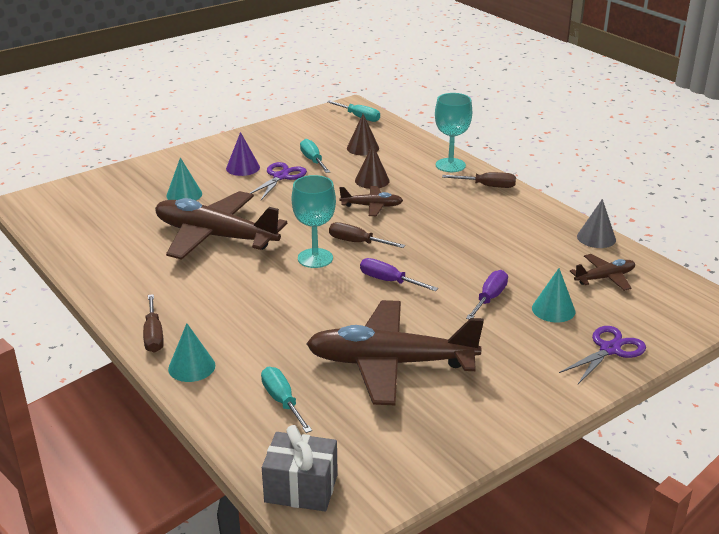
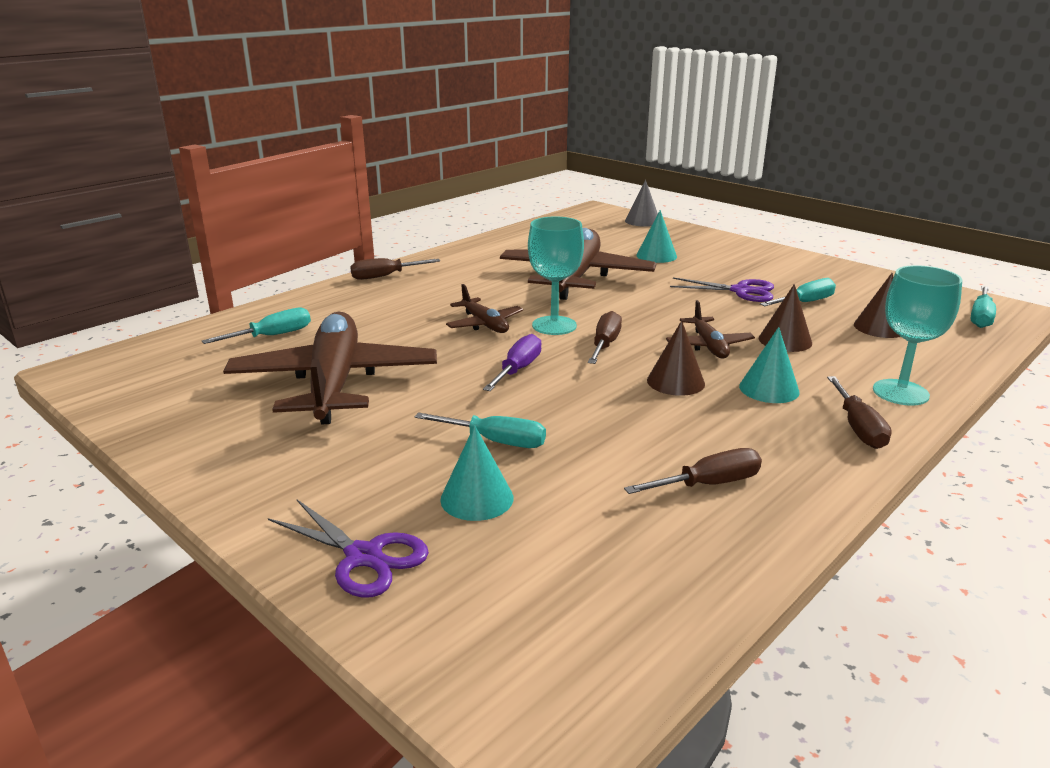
camera: 80 degrees right, 5 degrees down
turquoise cone [168,323,215,382] -> turquoise cone moved to [739,327,800,403]
purple cone [226,132,260,176] -> none
grey gift [262,425,338,511] -> none
purple screwdriver [466,270,508,319] -> turquoise screwdriver [415,413,546,448]
brown plane [570,254,635,291] -> brown plane moved to [446,284,523,333]
grey cone [577,199,616,248] -> grey cone moved to [625,180,658,227]
none -> brown screwdriver [624,448,762,494]
none -> brown cone [647,321,705,396]

